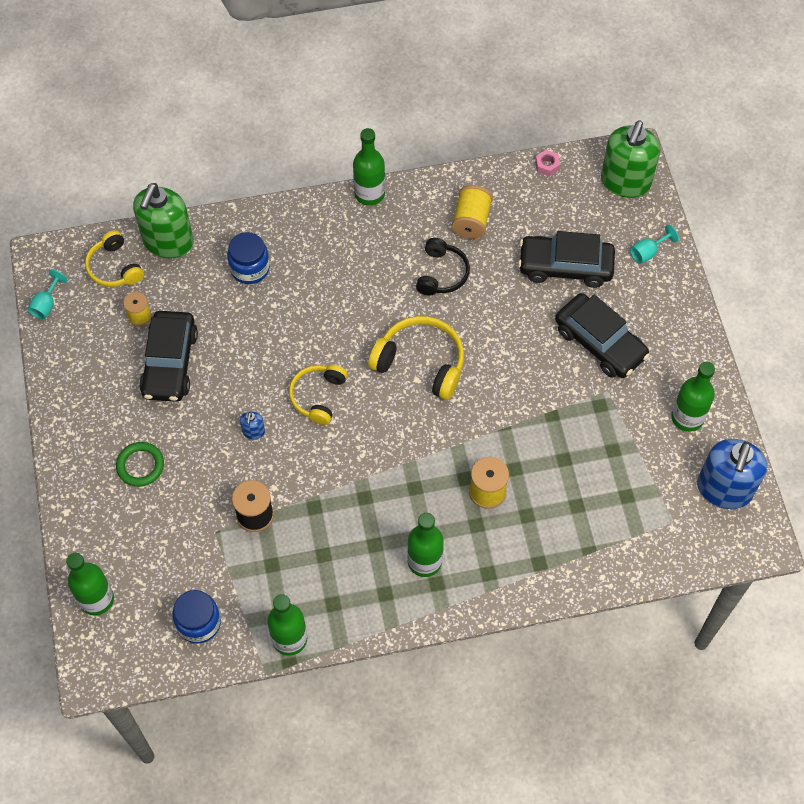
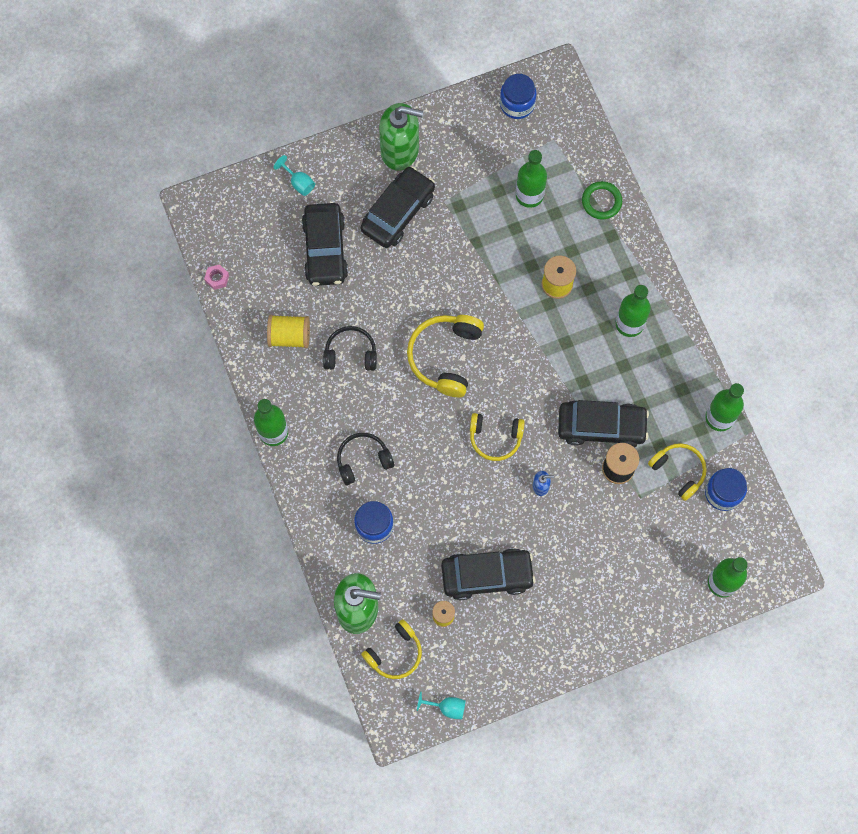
camera: 100 degrees left, 10 degrees up
green ring [116,442,164,487] -> green ring moved to [582,181,622,219]
green soap dispenser [601,121,660,198] -> green soap dispenser moved to [379,103,423,171]
green bottle [671,362,715,432] -> green bottle moved to [516,150,547,208]
blue soap dispenser [697,439,767,509] -> blue jar [500,74,536,119]
none -> black headphones [337,433,394,486]
none -> black car [558,400,649,448]
none -> yellow headphones [648,443,707,501]

